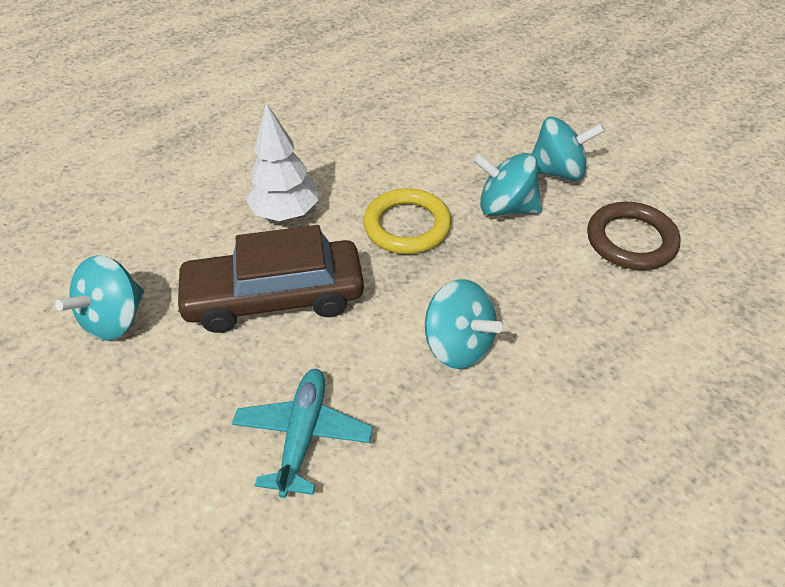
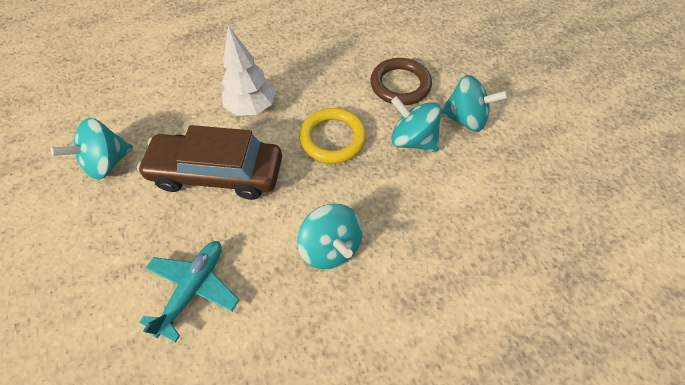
camera: 15 degrees right, 10 degrees up
brown ring [587,202,681,270] -> brown ring moved to [370,58,432,105]

